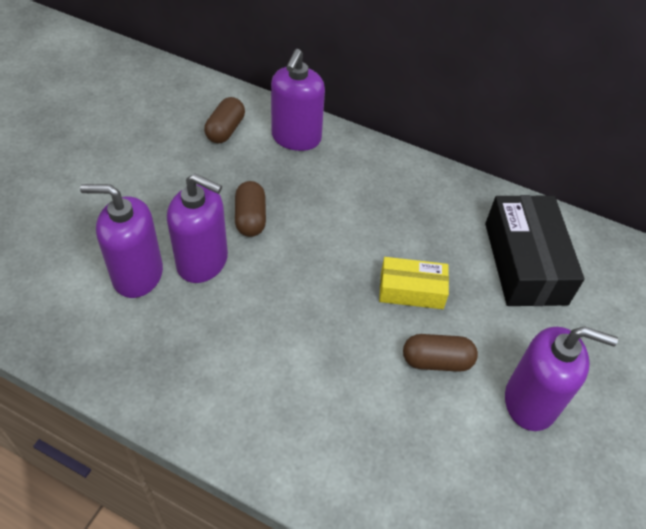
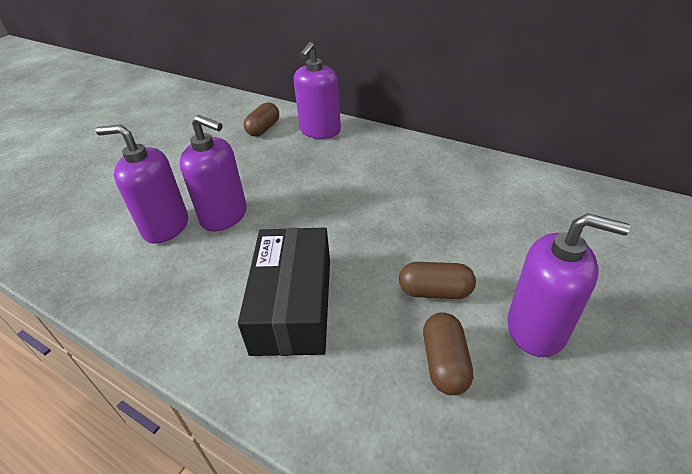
camera: 10 degrees right, 10 degrees down
brown capsule [235,181,266,237] -> brown capsule moved to [423,312,473,395]
yellow box [379,257,449,309] -> none
black box [485,195,585,306] -> black box moved to [238,227,330,356]

